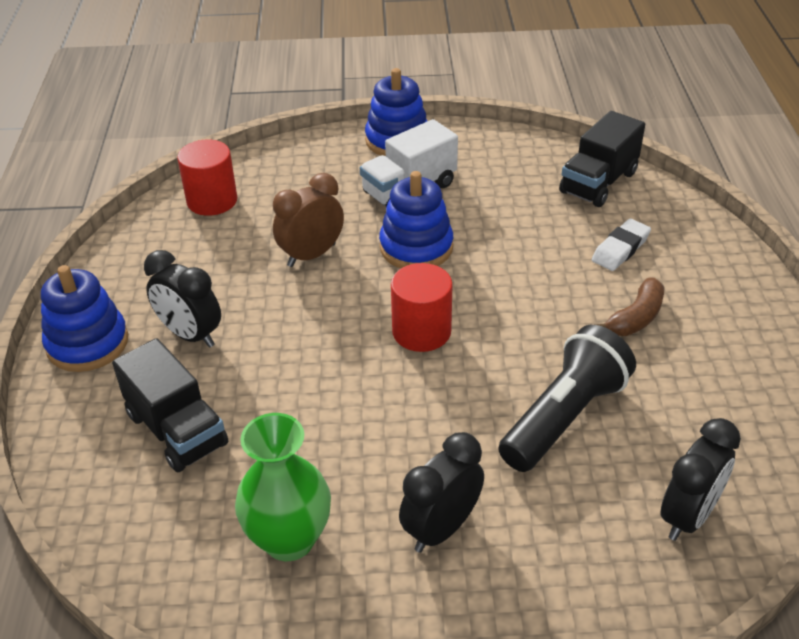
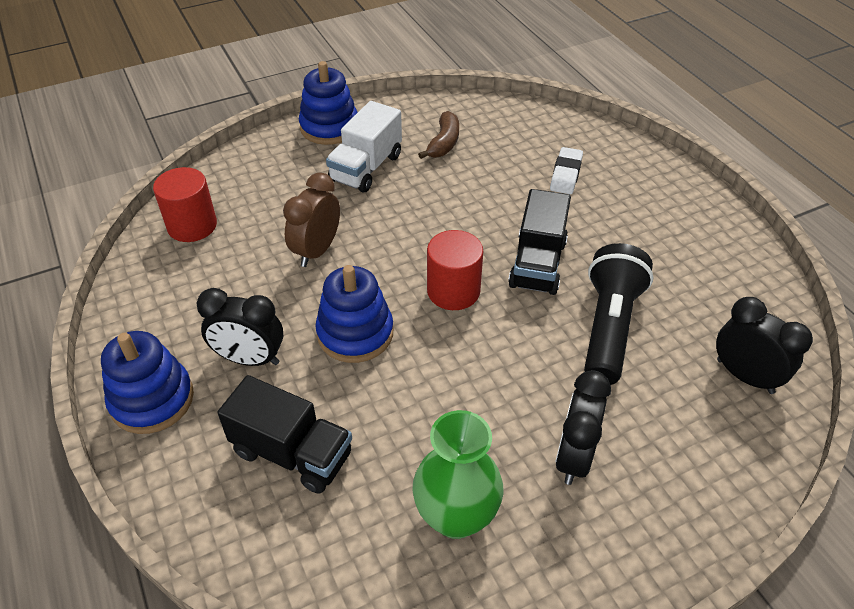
camera: 25 degrees left, 5 degrees up
blue stacking toy [379,171,453,268] -> blue stacking toy moved to [315,265,393,363]
black truck [559,111,645,207] -> black truck moved to [508,189,571,295]
brown banana [594,277,664,336] -> brown banana moved to [418,111,459,159]
black clock [660,418,741,541] -> black clock turned 60 degrees counterclockwise [716,297,813,394]

